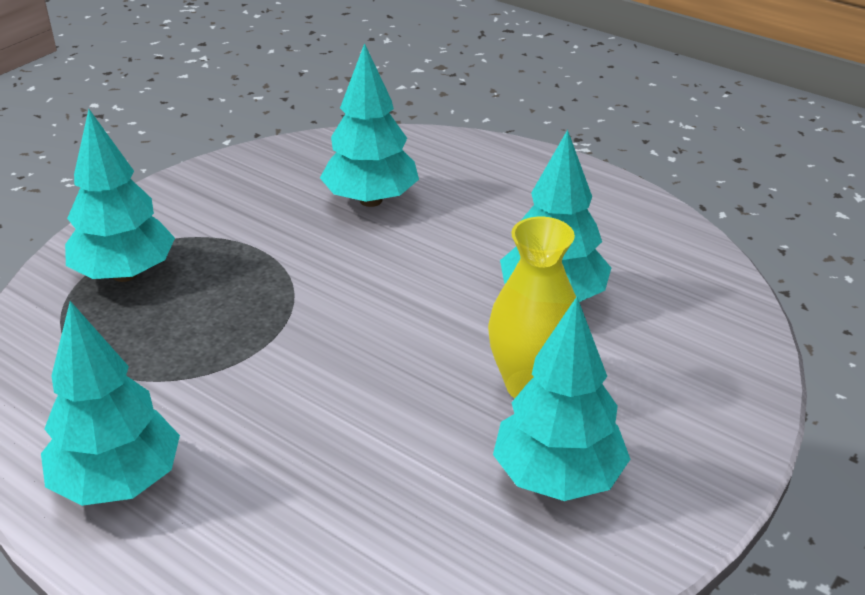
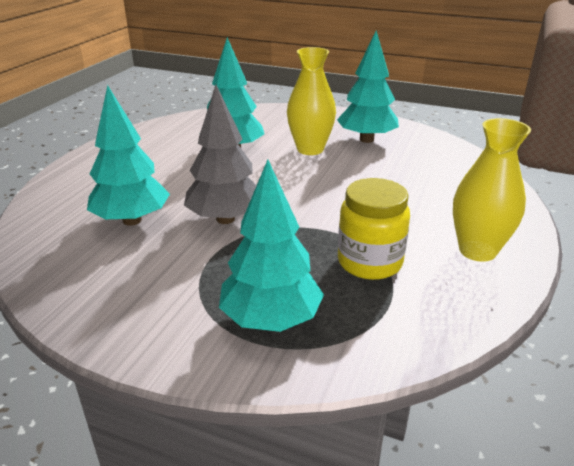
camera: 105 degrees left, 5 degrees down
turquoise tree [41,301,180,506] -> yellow vase [453,118,531,262]
none -> grey tree [184,85,257,224]
none -> yellow jar [338,178,410,280]

